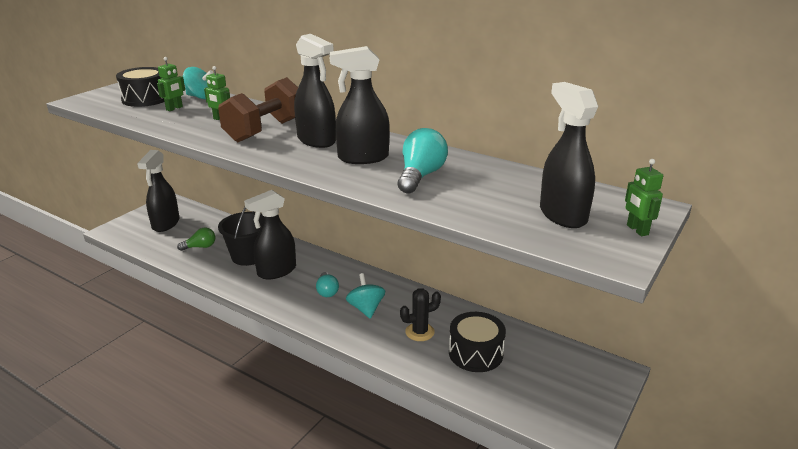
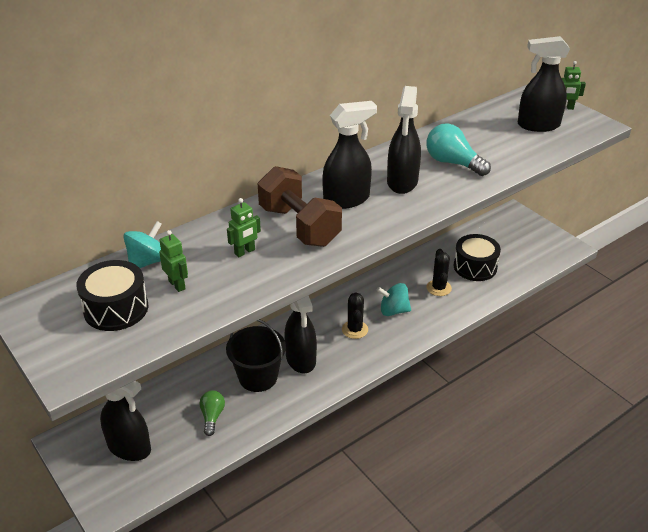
camera: 70 degrees left, 10 degrees up
turquoise light bulb [316,272,339,297] -> black cactus [342,292,368,339]

